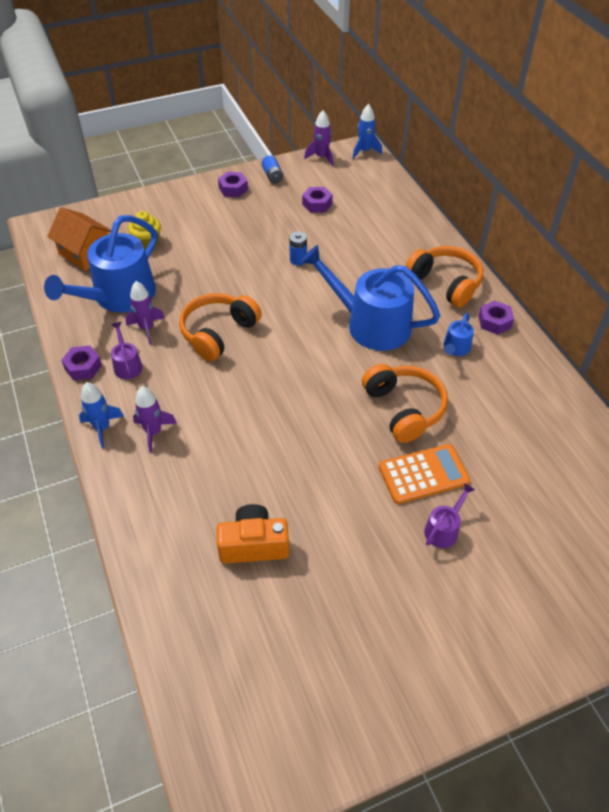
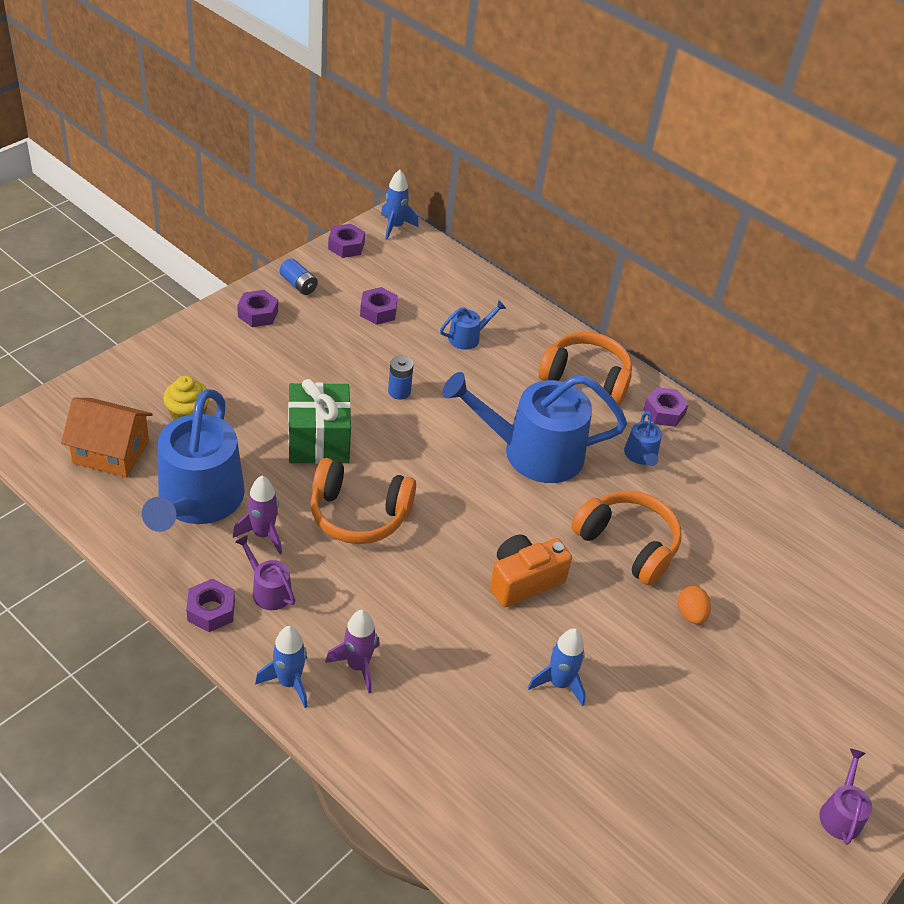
camera: 30 degrees left, 5 degrees down
orange headphones [179,293,262,361] -> orange headphones turned 90 degrees counterclockwise [311,458,416,544]
orange camera [217,504,289,564] -> orange camera moved to [490,534,572,607]
purple rocket [304,110,333,166] -> purple nut [328,224,365,258]
orange calculator [379,444,470,504] -> orange egg [678,586,711,625]
purple watering can [424,483,475,548] -> purple watering can moved to [819,748,872,845]
none -> green gift [288,379,351,464]
none -> blue watering can [440,300,506,350]
none -> blue rocket [528,628,586,706]

